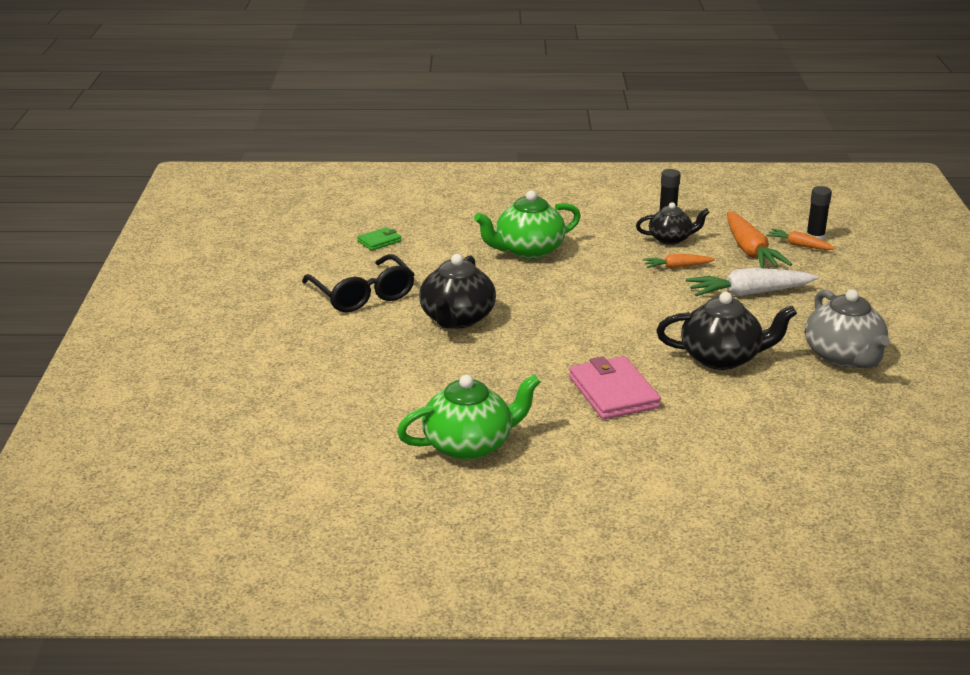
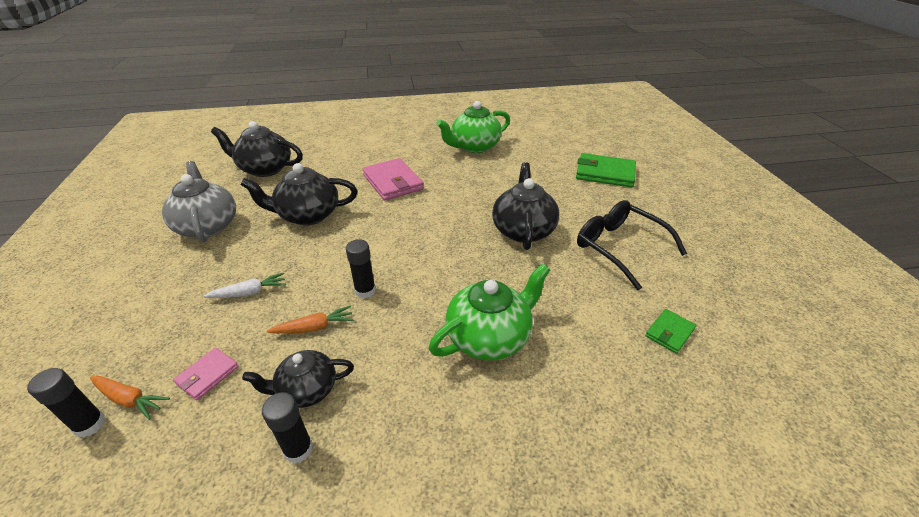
camera: 170 degrees right, 10 degrees up
white carrot [686,268,818,297] -> white carrot [203,273,286,298], size x0.56
orange carrot [727,211,792,268] -> pink wallet [173,348,239,400]
none -> black teapot [211,121,303,177]
none -> black glue stick [346,239,376,299]
none -> green wallet [576,153,636,188]

